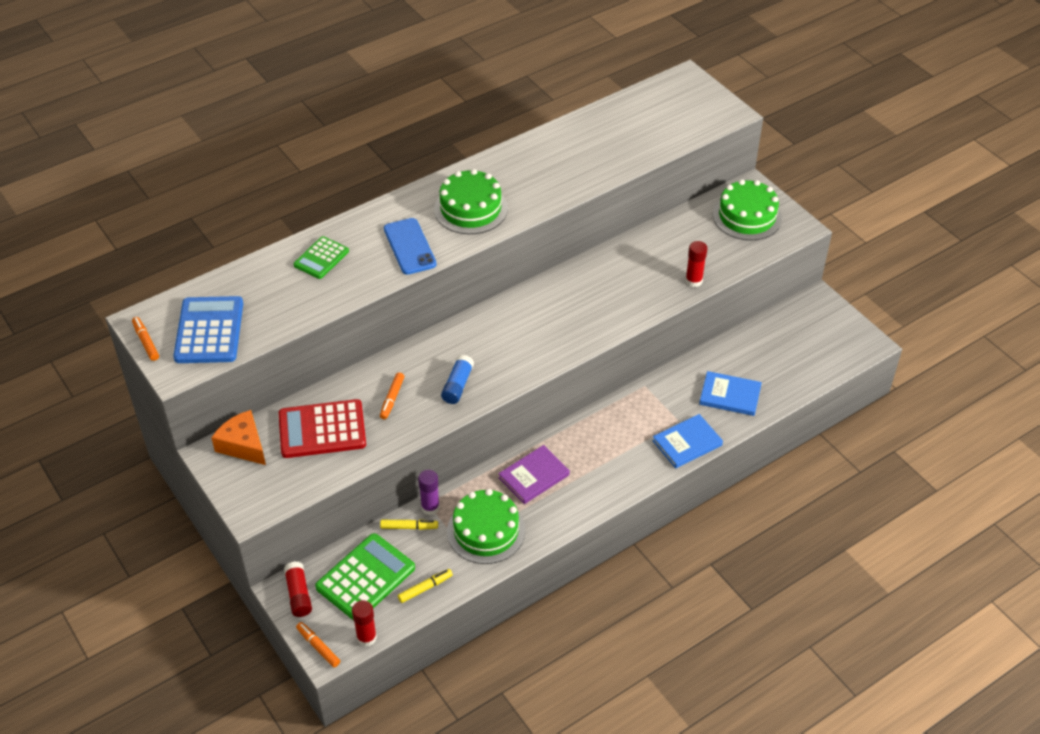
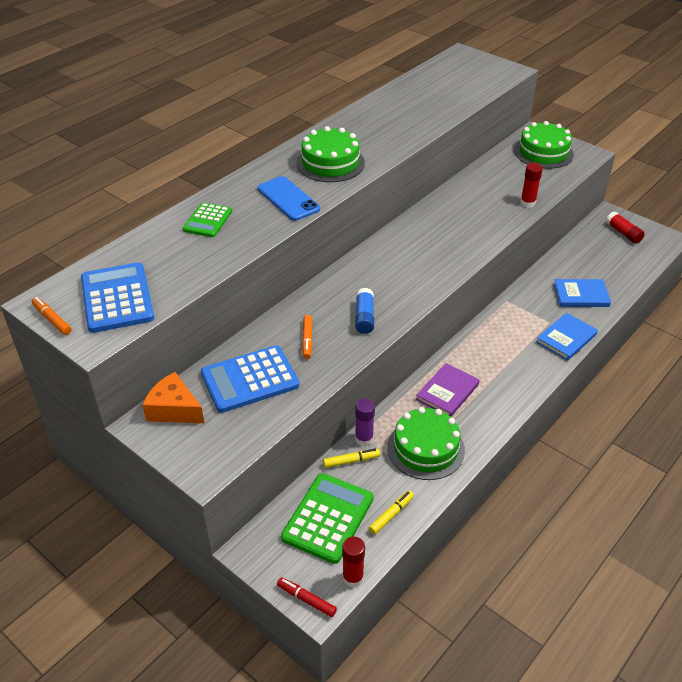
camera: 15 degrees left, 5 degrees down
red calculator [279,399,366,458] -> blue calculator [201,345,300,413]
red glue stick [284,561,312,617] -> red glue stick moved to [606,212,645,244]
orange marker [296,622,340,667] -> red marker [277,577,337,617]

